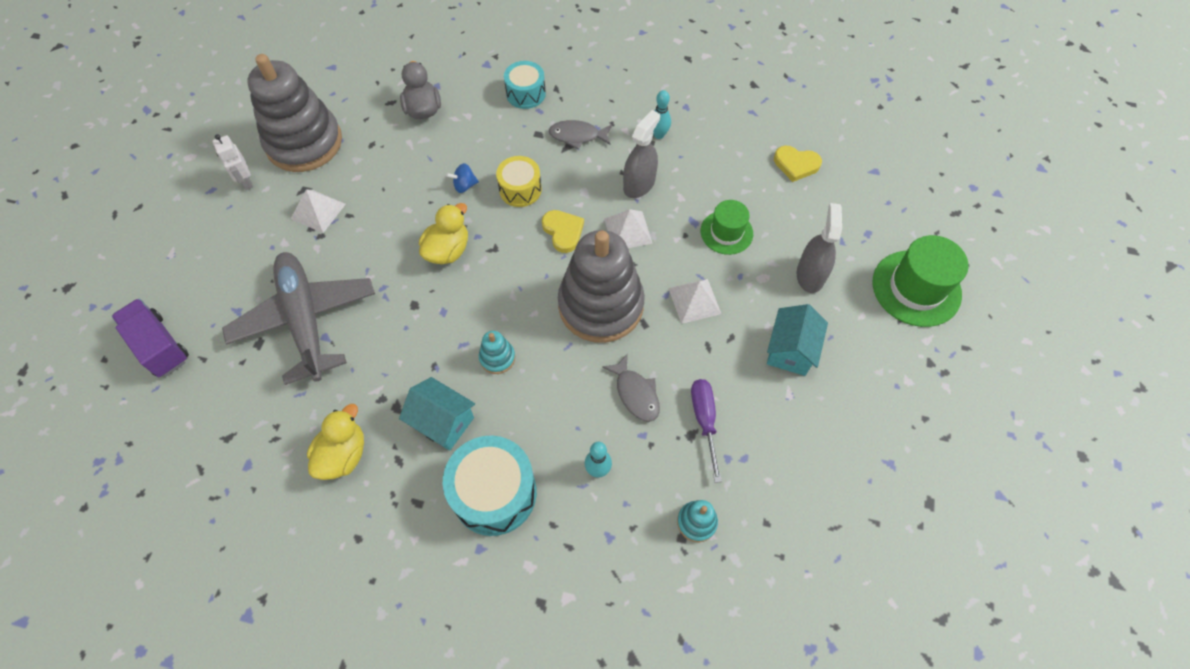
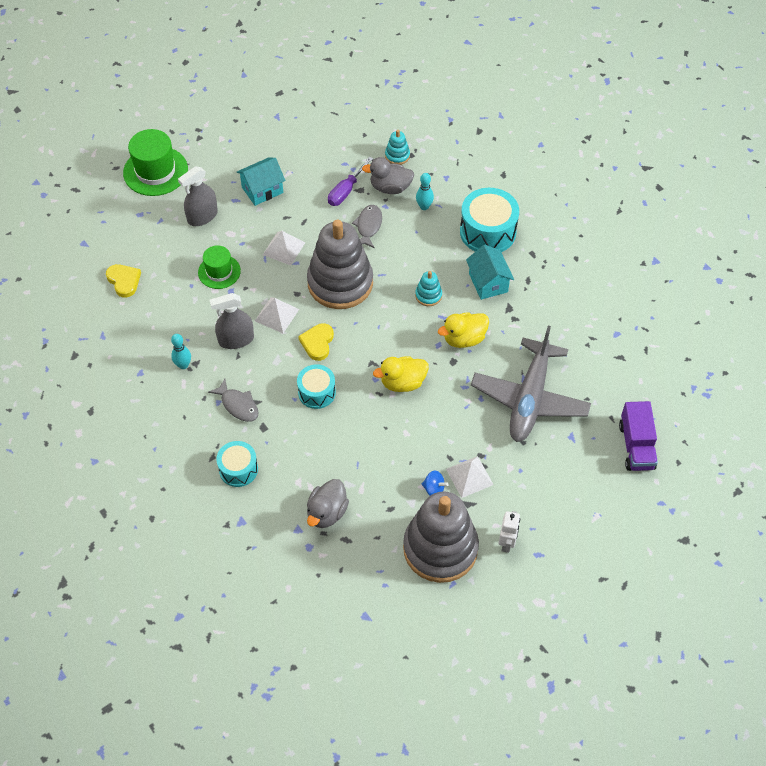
camera: 140 degrees left, 5 degrees down
yellow duck [307,404,364,480] -> yellow duck moved to [438,312,489,348]
blue spinning top [446,163,479,193] -> blue spinning top moved to [422,470,449,496]
yellow drum [496,156,542,207] -> turquoise drum [297,364,336,409]
none -> grey duck [362,157,414,194]

